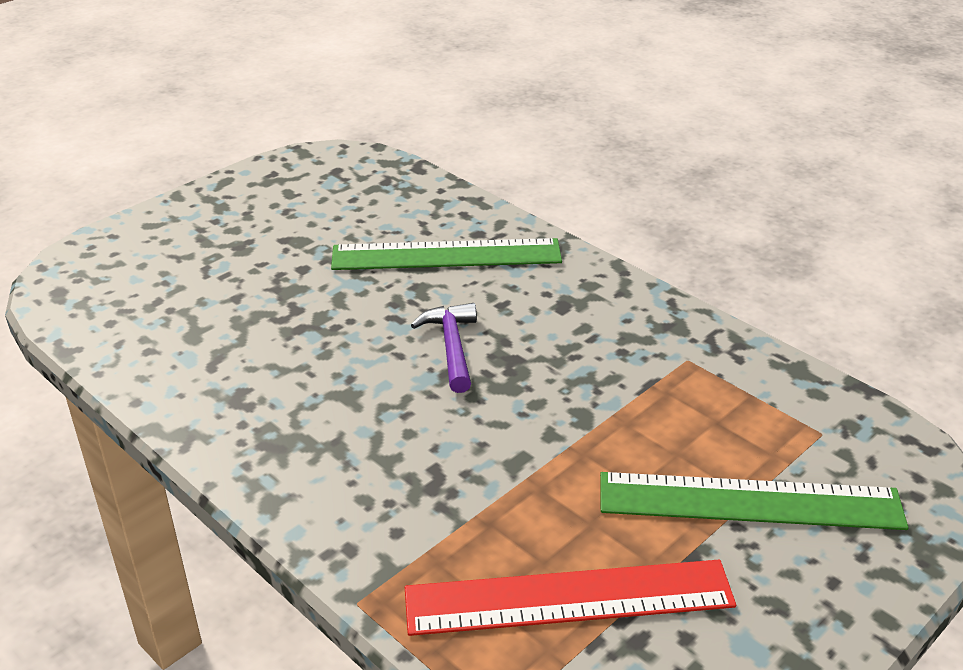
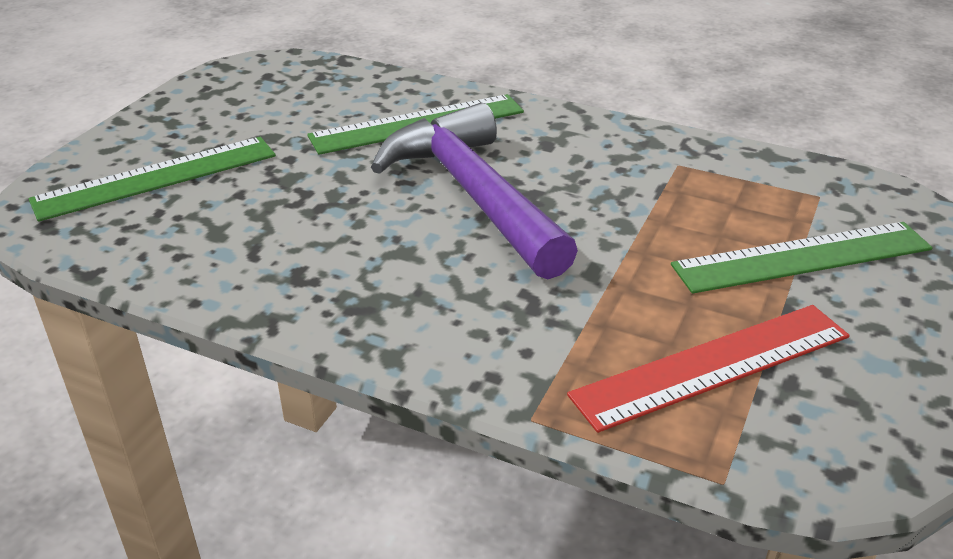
camera: 20 degrees left, 0 degrees up
purple hammer [411,303,477,393] -> purple hammer [371,103,578,279], size x2.28
none -> green ruler [29,137,276,222]

